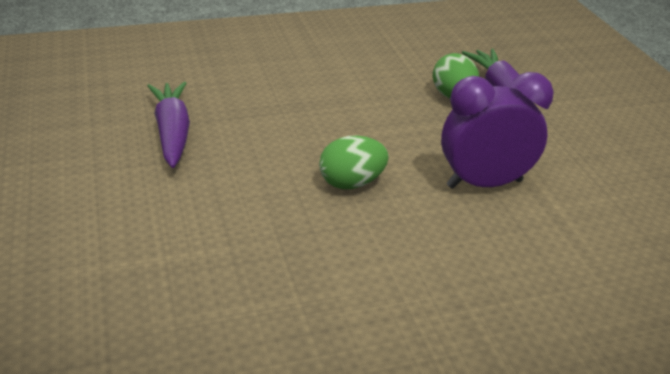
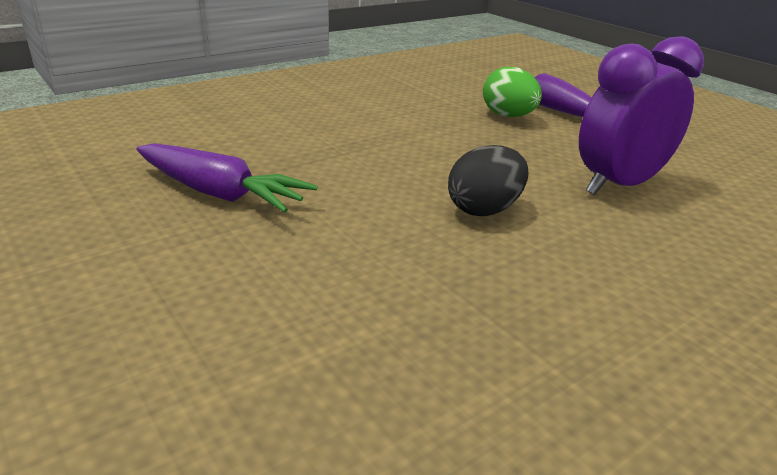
camera: 20 degrees left, 5 degrees down
purple carrot [147,82,190,168] -> purple carrot turned 150 degrees clockwise [136,143,318,213]
green egg [319,135,389,189] -> black egg [448,145,529,216]

